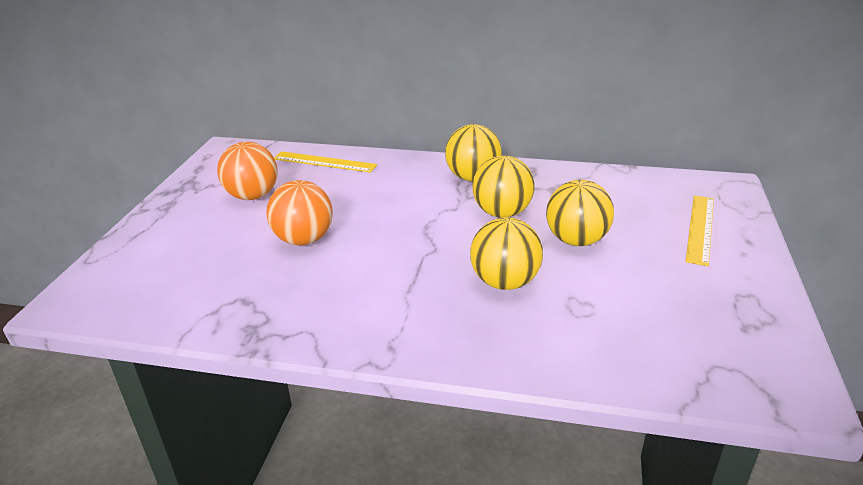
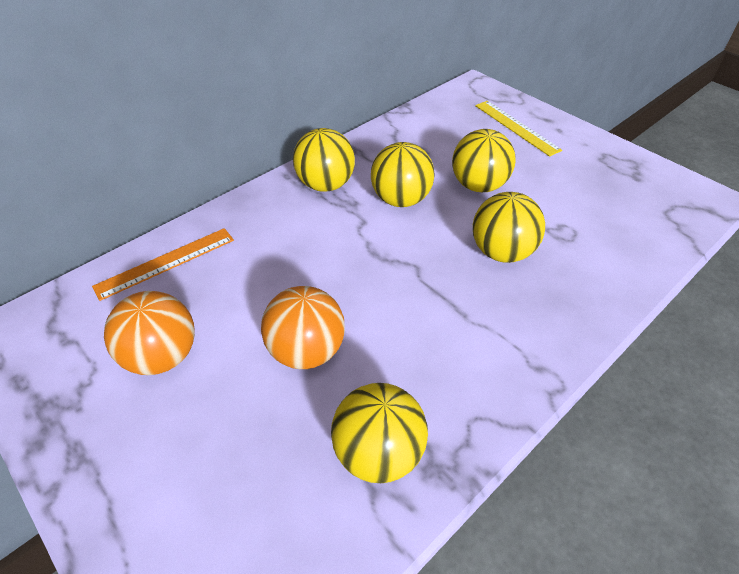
camera: 55 degrees left, 15 degrees up
yellow ruler [274,151,377,173] -> orange ruler [92,228,234,301]
none -> yellow ball [331,383,428,483]

